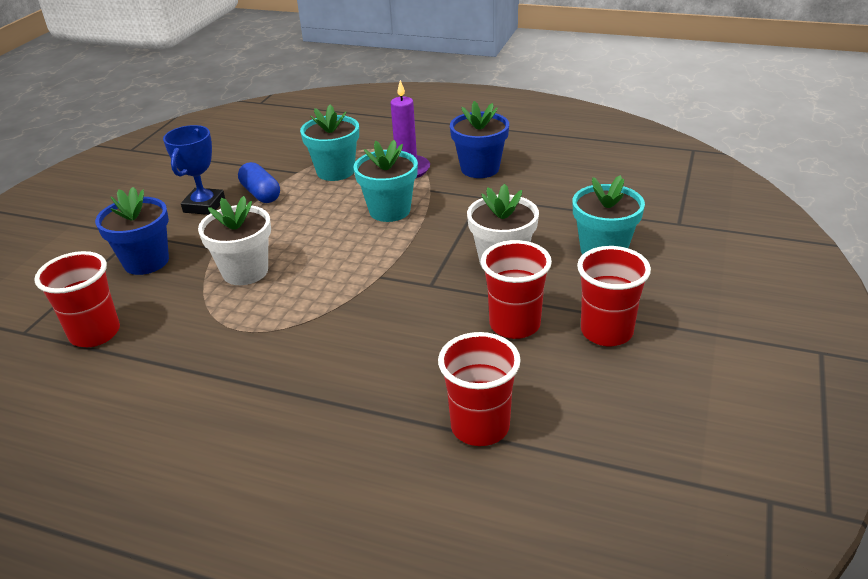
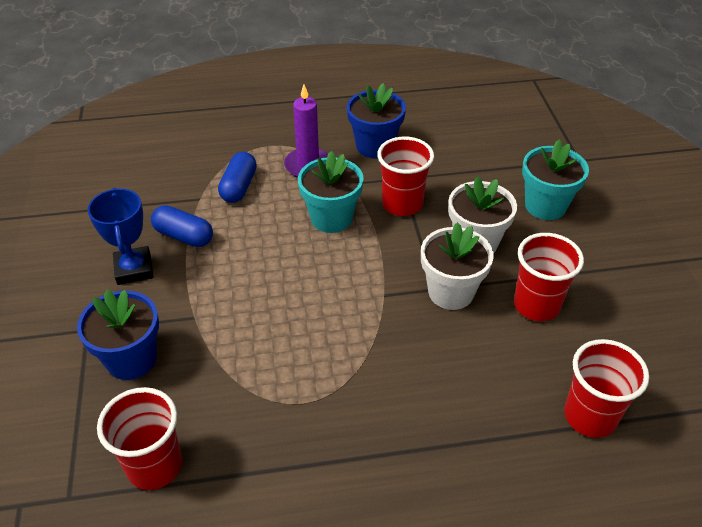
camera: 30 degrees left, 10 degrees up
white flower pot [198,196,271,285] -> white flower pot moved to [421,222,494,310]
turquoise flower pot [300,105,359,181] -> blue capsule [218,152,257,203]
red cup [577,246,651,346] -> red cup moved to [377,137,434,216]

